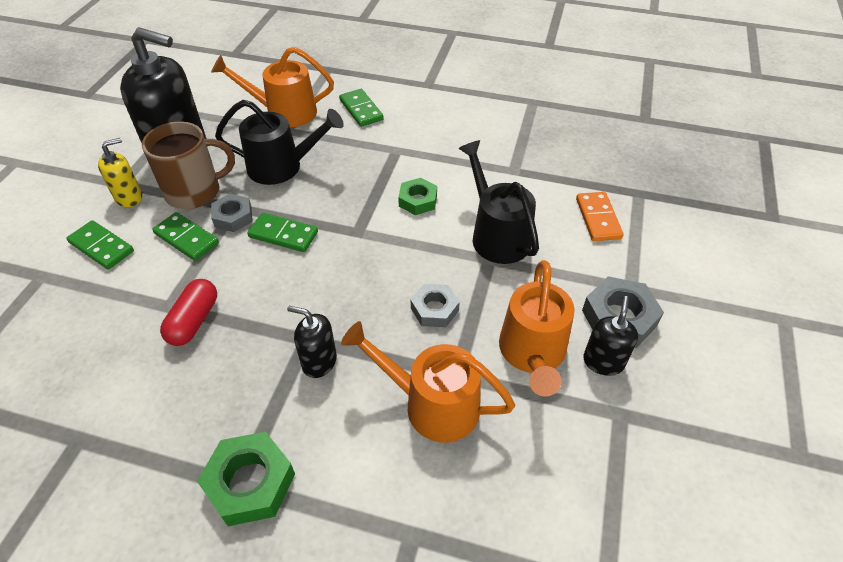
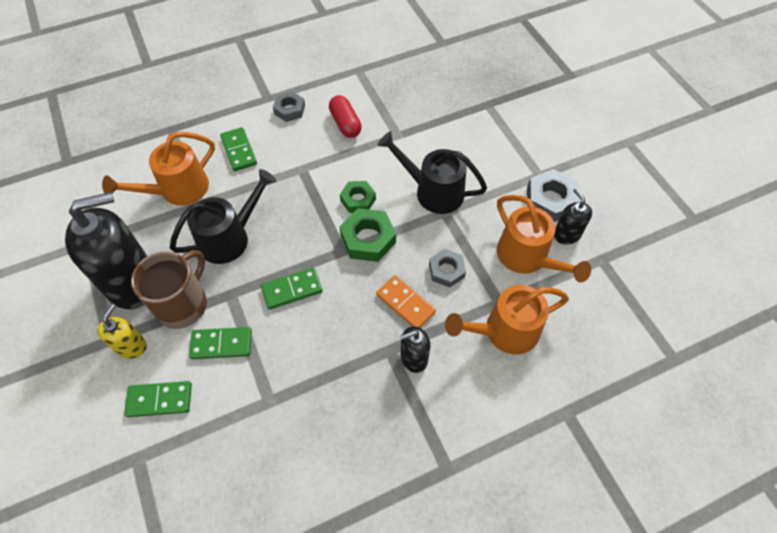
camera: 40 degrees left, 10 degrees up
red capsule [160,279,217,346] -> red capsule moved to [329,95,362,138]
green nut [197,432,295,526] -> green nut moved to [339,208,396,262]
grey nut [211,194,253,232] -> grey nut moved to [273,91,305,122]
green domino [339,89,384,127] -> green domino turned 45 degrees clockwise [220,127,257,171]
orange domino [576,192,623,241] -> orange domino moved to [376,275,436,328]

